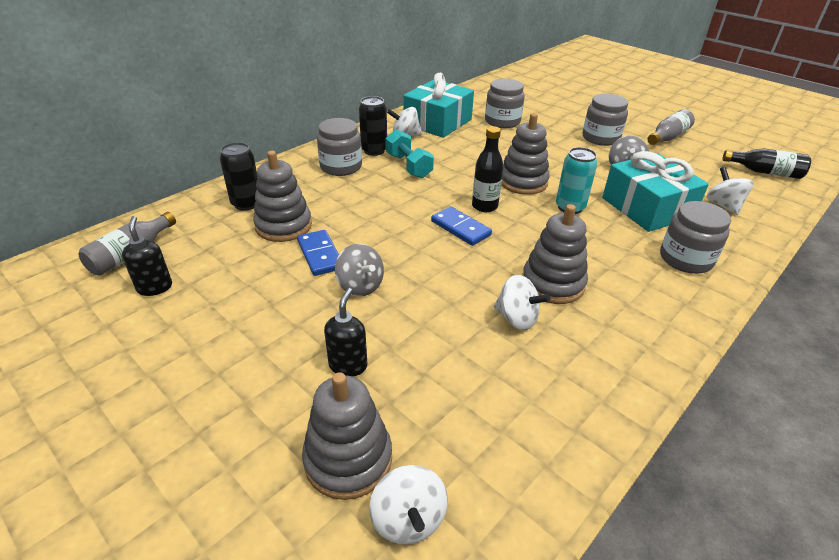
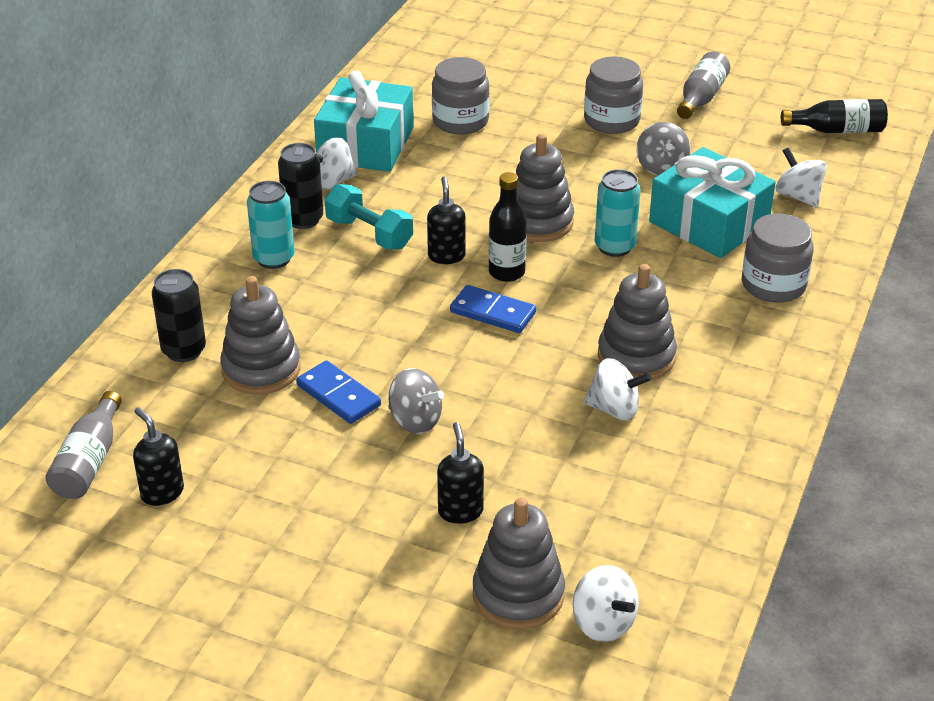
camera: 20 degrees left, 0 degrees up
grey jar [317,118,362,176] -> turquoise can [247,181,295,269]
none -> black soap dispenser [427,176,466,264]

